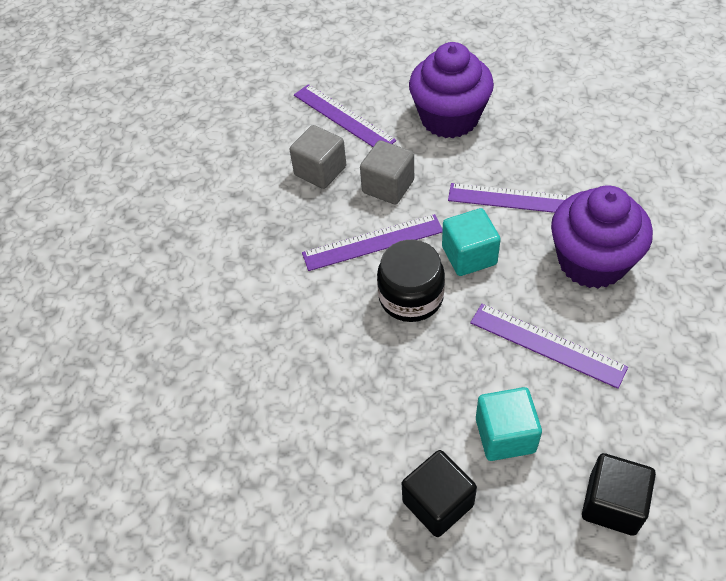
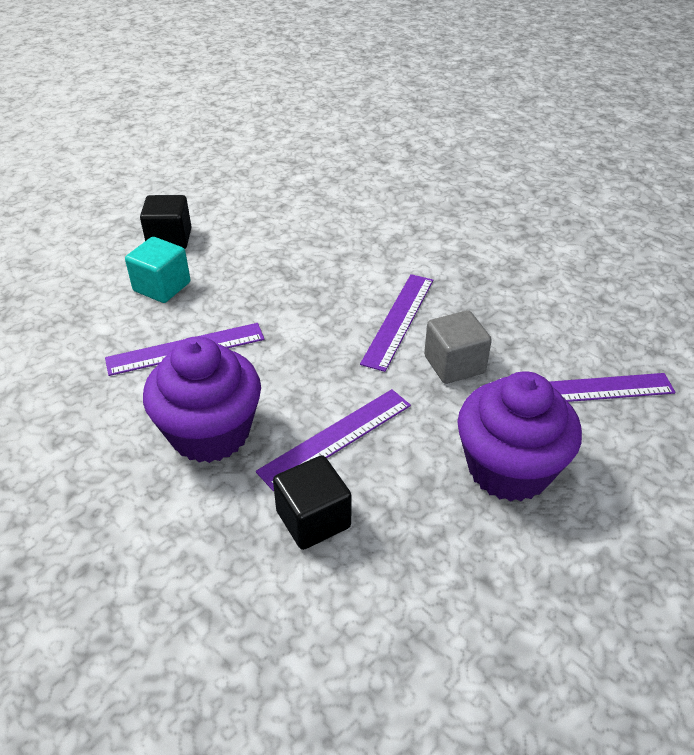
camera: 125 degrees right, 10 degrees down
grey cube [289,125,346,189] -> none
black jar [377,240,445,322] -> none
turquoise cube [442,208,501,276] -> none
black cube [582,453,656,536] -> black cube moved to [273,455,352,550]

